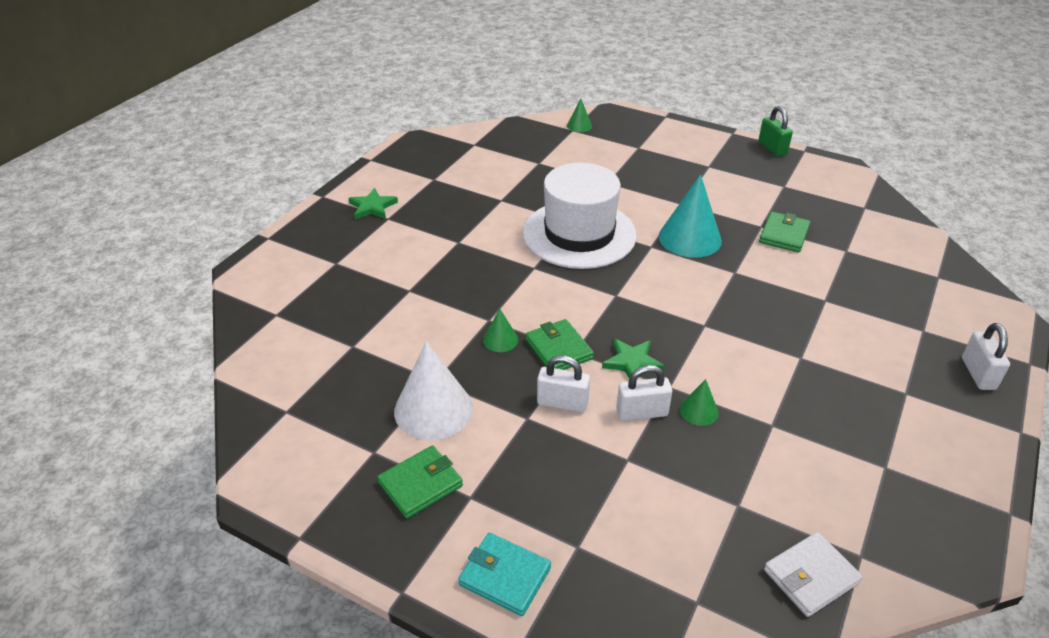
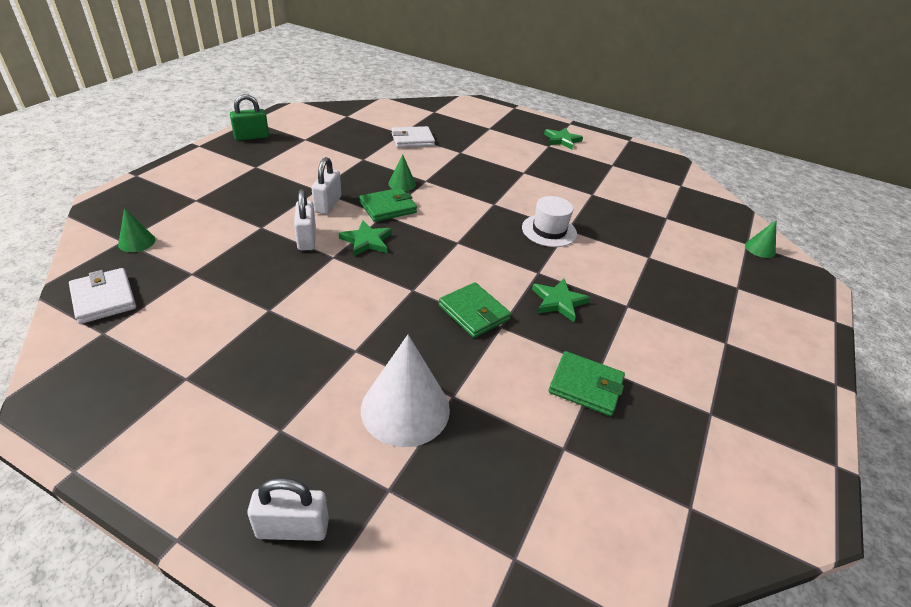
camera: 85 degrees right, 0 degrees up
green wallet [377,445,463,519] -> green wallet moved to [439,282,511,338]
white cone [394,341,473,440] -> white cone moved to [361,335,450,447]
turquoise wallet [458,533,551,616] -> none
white hat [523,163,637,269] -> white hat [522,196,577,247], size x0.50
turquoise cone [659,175,722,258] -> green star [532,279,590,322]
green cone [680,379,719,426] -> green cone moved to [118,208,155,252]
green padlock [758,106,793,157] -> green padlock moved to [230,94,269,141]
none -> white wallet [392,126,435,148]

